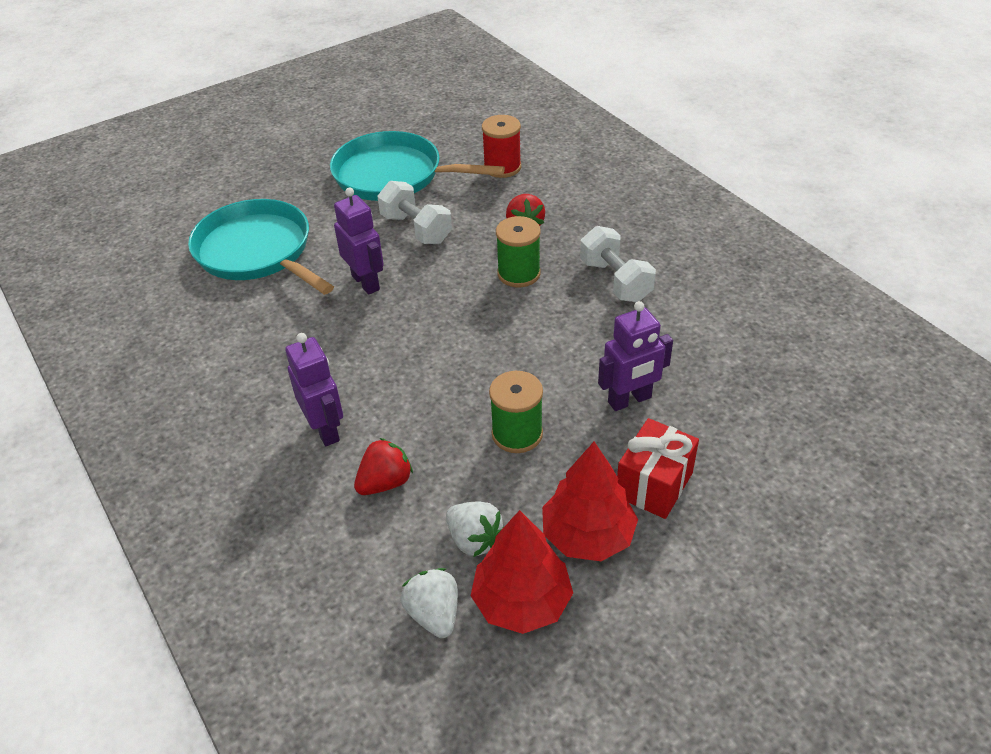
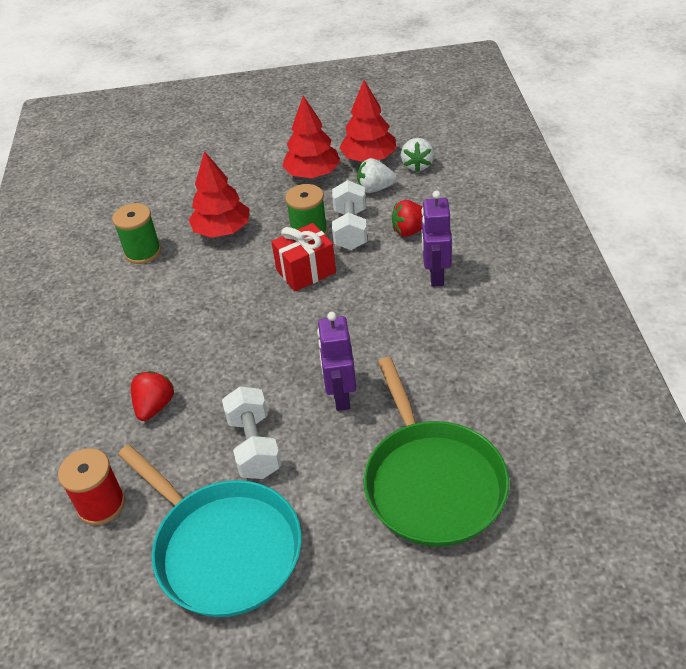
camera: 150 degrees left, 0 degrees up
turquoise pan [188,199,334,295] -> green pan [364,357,509,547]
white strawberry [446,502,504,557] -> white strawberry turned 75 degrees counterclockwise [357,158,397,193]
green spool [496,216,541,287] -> green spool moved to [112,203,161,264]
white dumbbell [580,226,656,302] -> white dumbbell moved to [332,180,367,250]
purple robot [598,301,673,411] -> red tree [189,151,250,238]
red gift [617,418,699,519] -> red gift moved to [271,223,336,291]

